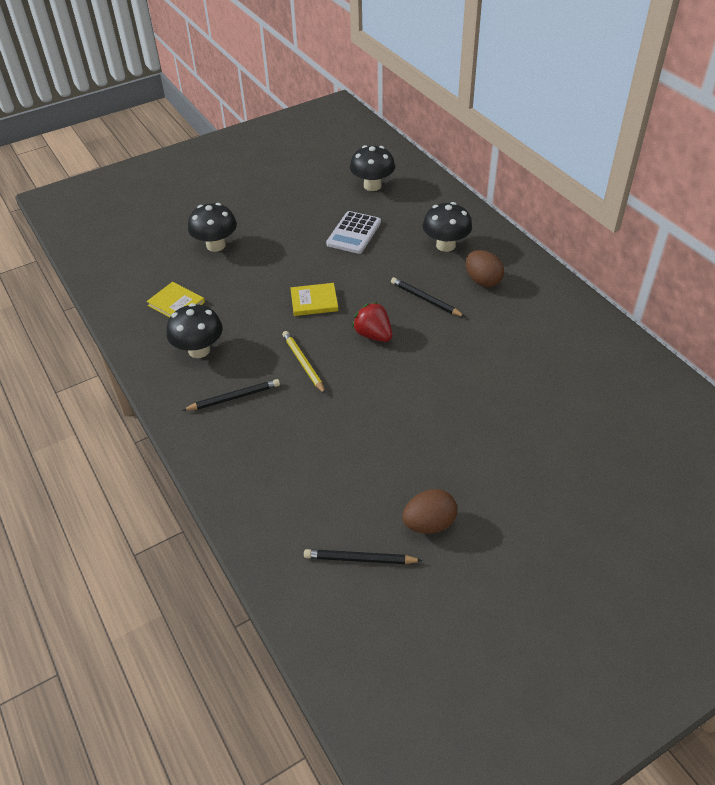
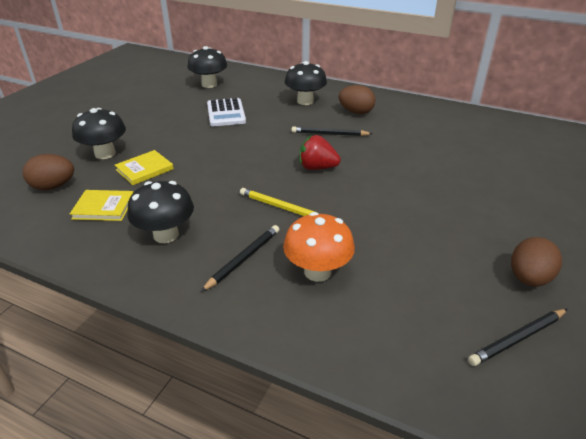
camera: 35 degrees left, 10 degrees down
yellow book [290,283,338,316] -> yellow book moved to [115,150,174,185]
none -> brown egg [23,154,74,190]
none -> orange mushroom [283,212,355,282]

